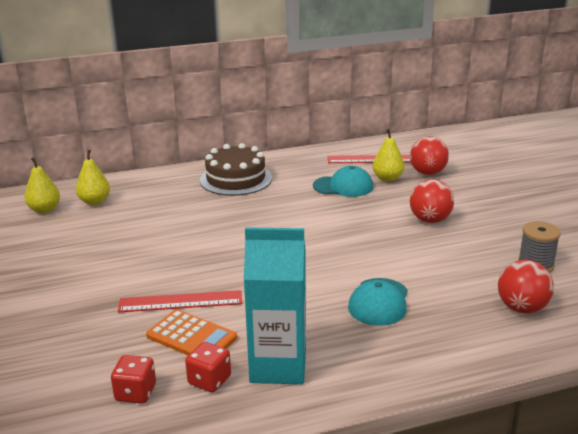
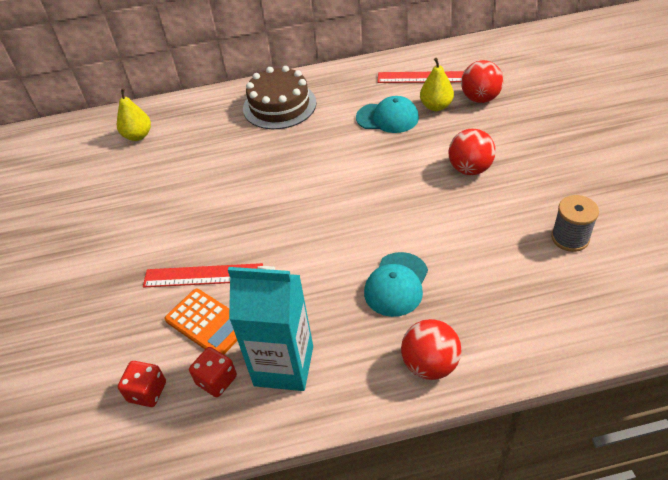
camera: 10 degrees right, 20 degrees up
yellow pear [24,157,60,213] -> none
red ball [498,260,554,313] -> red ball moved to [401,319,462,380]

